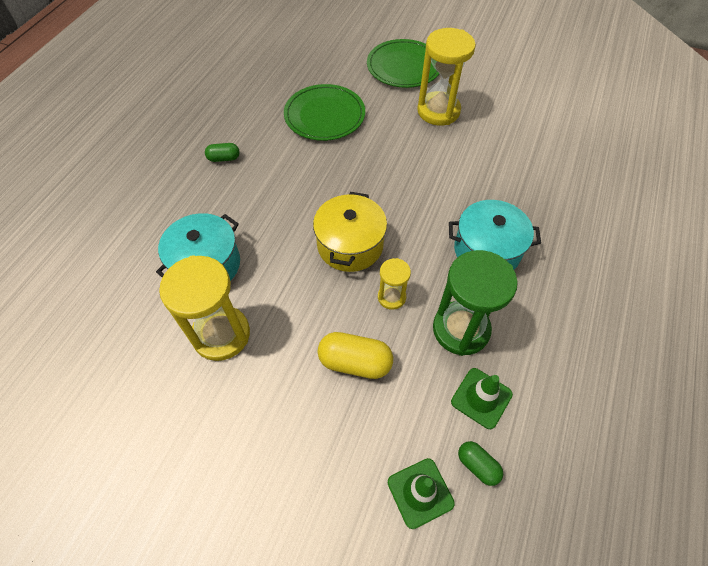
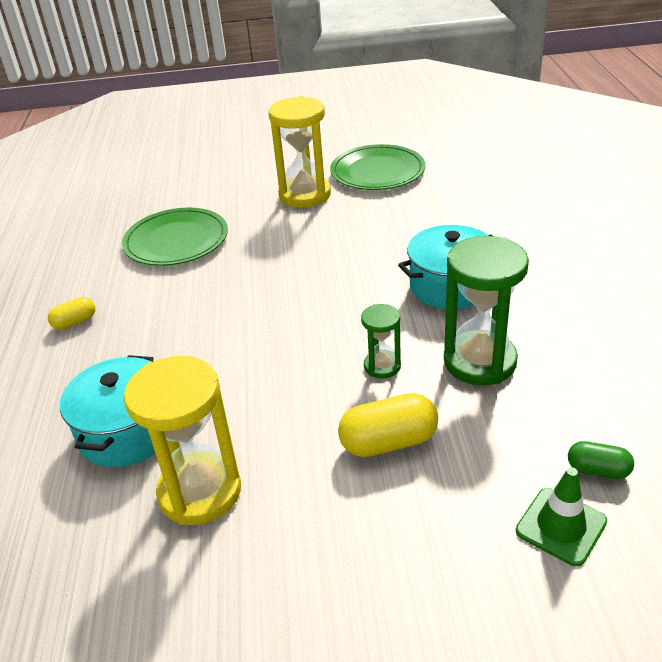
camera: 25 degrees left, 20 degrees down
green capsule [205,143,240,162] -> yellow capsule [48,297,95,330]
yellow pot [313,192,387,272] -> none
green plate [367,39,439,88] -> green plate moved to [330,144,425,190]
yellow hourglass [378,258,411,310] -> green hourglass [361,304,401,378]
green traffic cone [451,368,513,429] -> none

